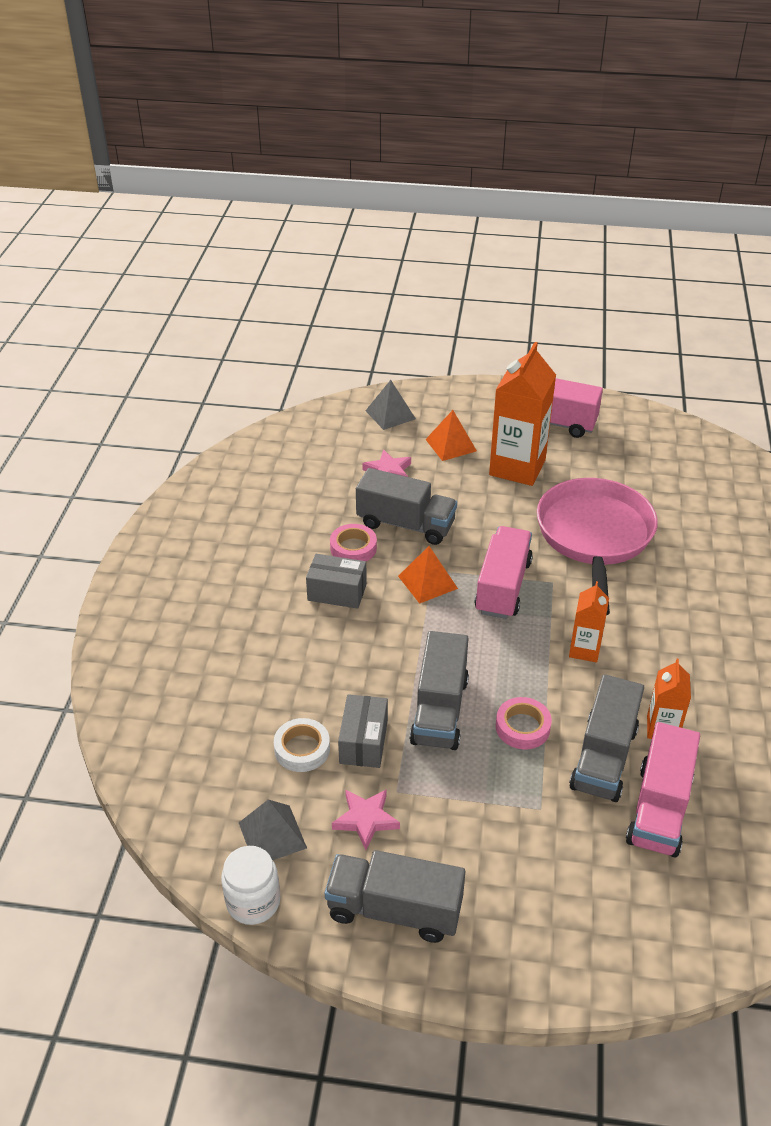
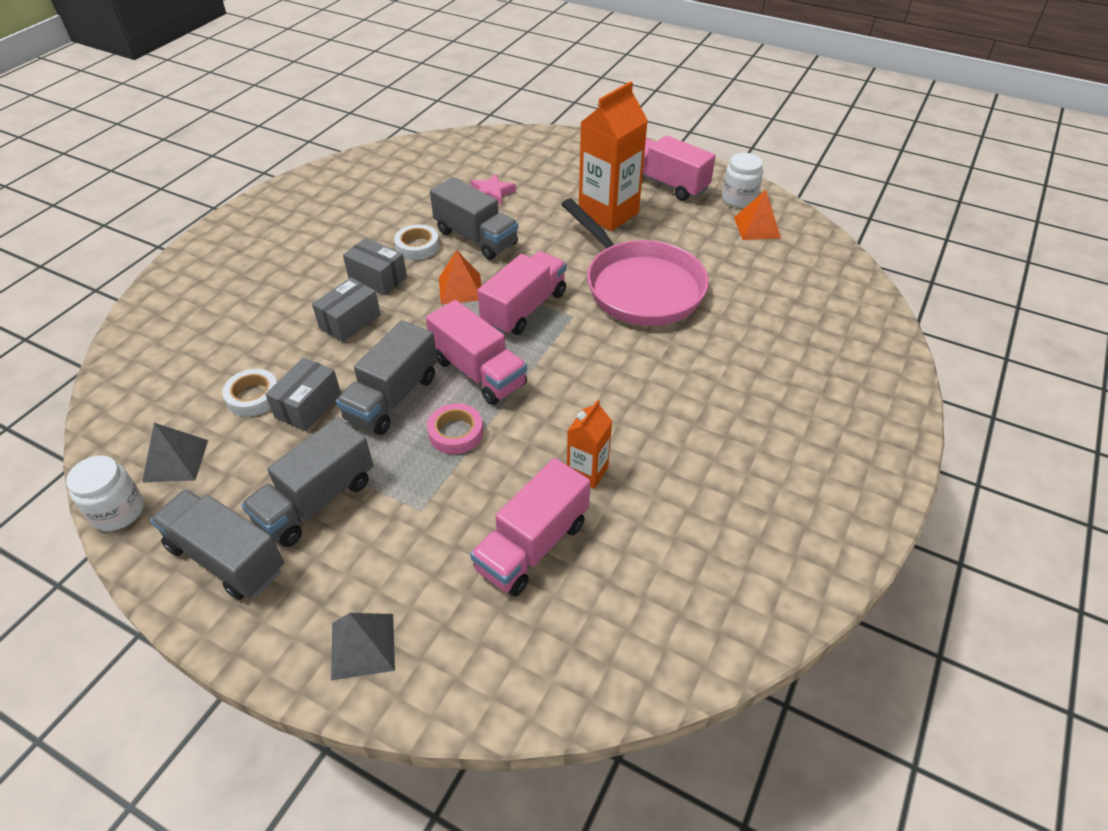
camera: 20 degrees right, 5 degrees up
pink tape [330,524,377,562] -> white tape [394,224,439,260]
pink star [332,789,400,850] -> none
grey pyramid [366,380,416,430] -> grey pyramid moved to [331,613,395,680]
orange pyramid [425,410,477,461] -> orange pyramid moved to [734,190,781,240]
pink pan [537,478,658,615] -> pink pan turned 120 degrees clockwise [561,199,709,326]
orange carton [569,581,609,662] -> none
grey truck [569,674,644,802] -> grey truck moved to [241,417,373,547]
none -> grey box [312,277,381,342]
none -> pink truck [426,300,527,405]
none -> white jar [722,153,763,208]

